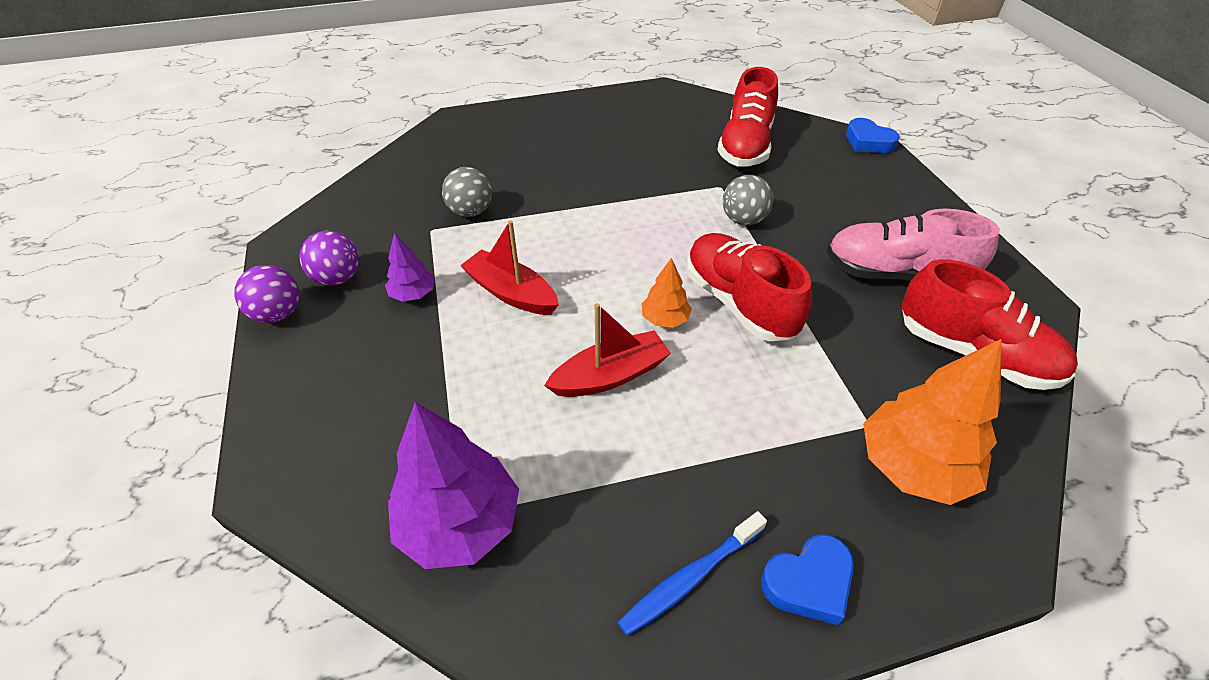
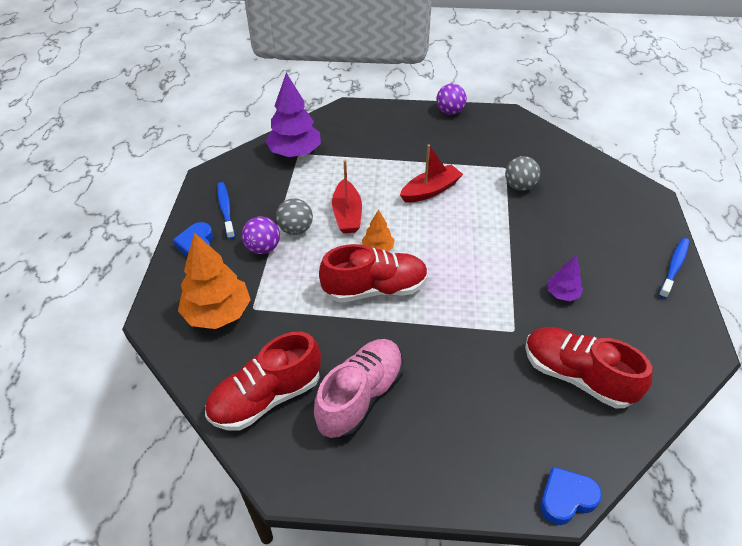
camera: 110 degrees right, 0 degrees up
purple ball [299,230,359,286] -> purple ball moved to [242,217,280,254]
purple tree [385,233,435,302] -> purple tree moved to [547,256,583,301]
grey ball [723,175,774,225] -> grey ball moved to [276,198,313,235]
none -> blue toothbrush [659,238,689,299]

